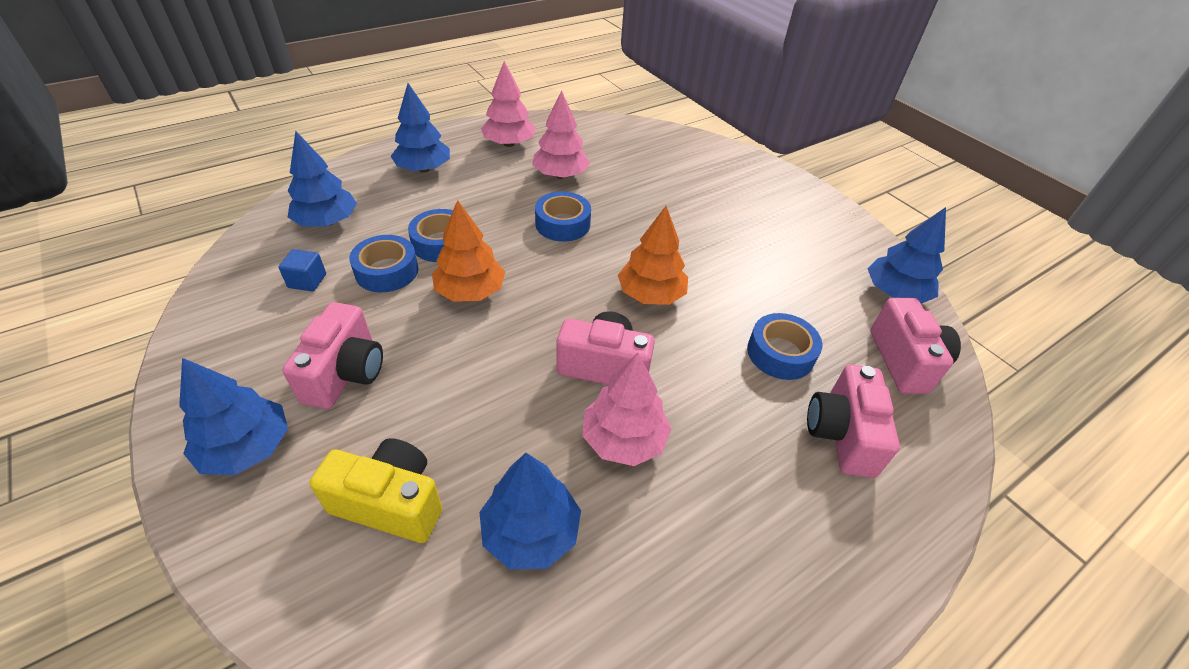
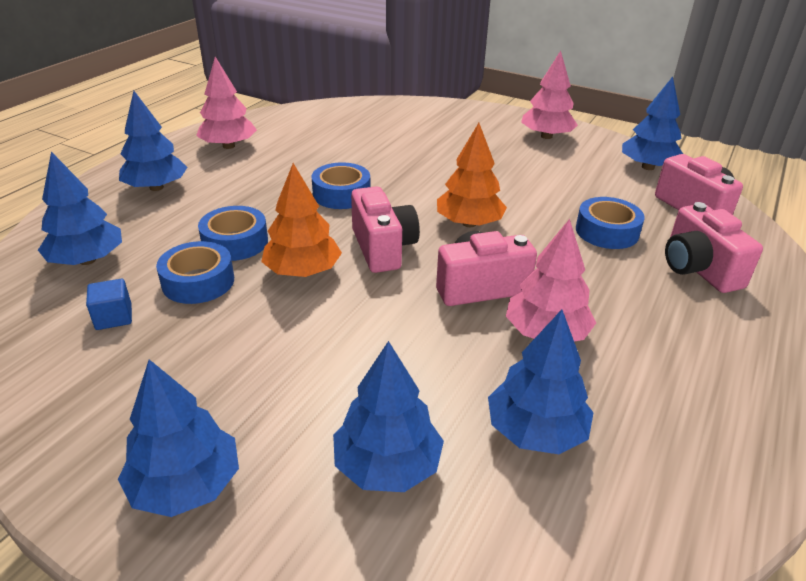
camera: 25 degrees left, 10 degrees down
pink camera [282,302,383,409] -> pink camera moved to [351,186,420,273]
yellow camera [309,438,442,543] -> blue tree [333,341,444,492]
pink tree [532,90,590,179] -> pink tree moved to [521,51,578,139]

